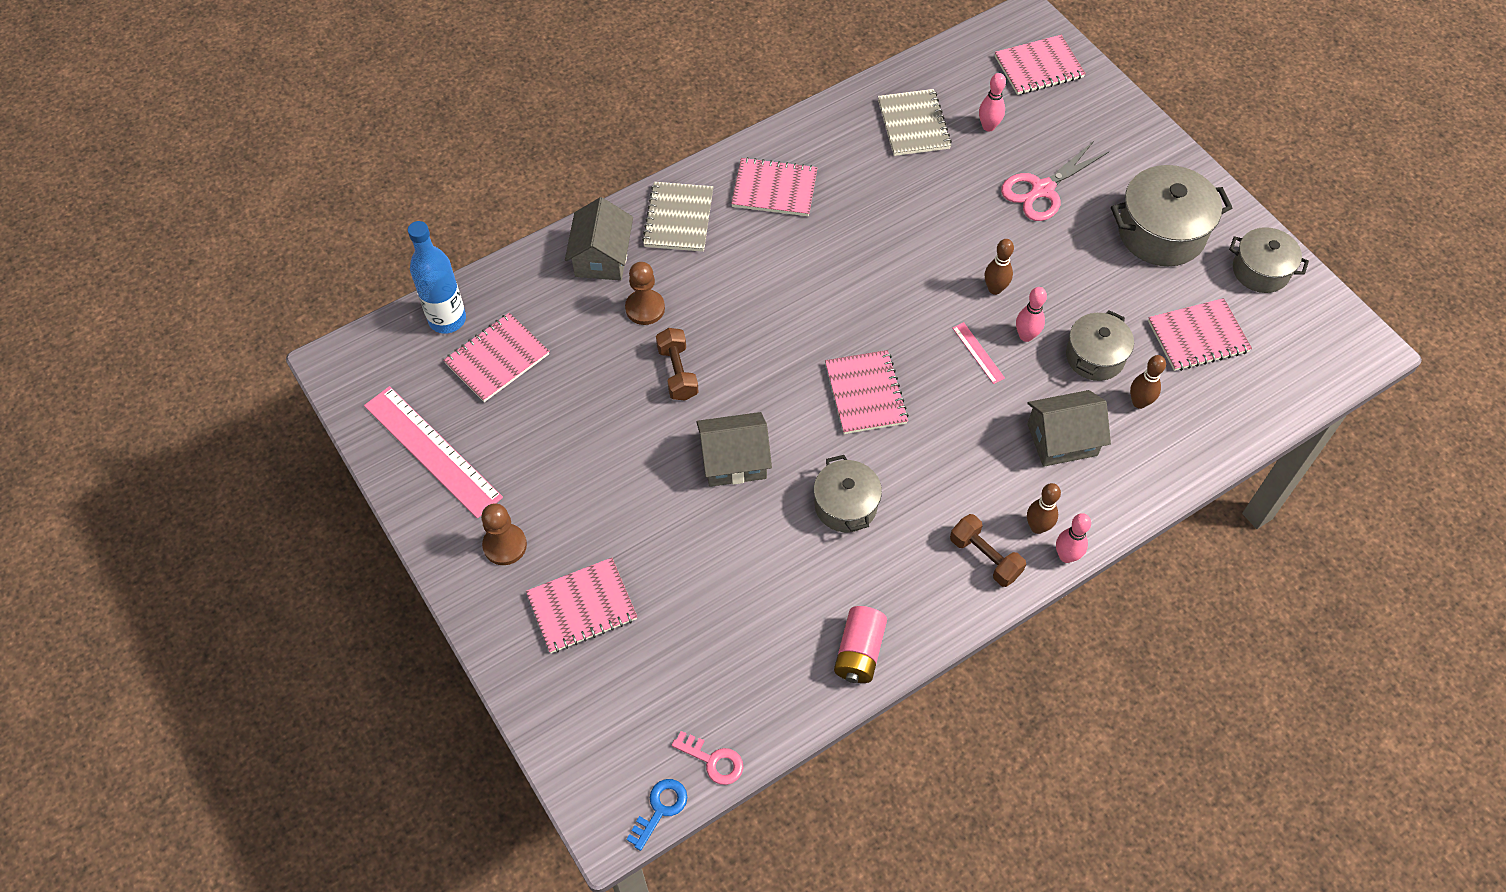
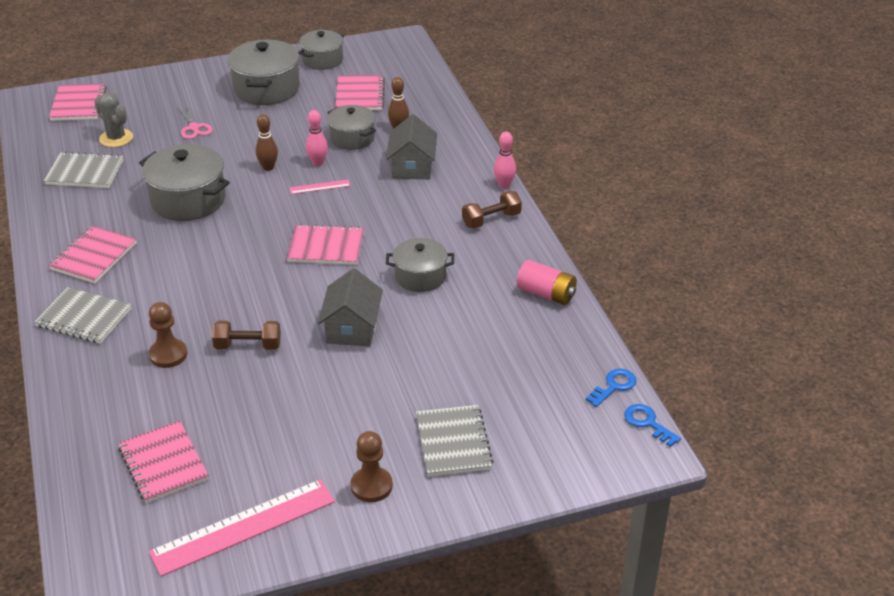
camera: 75 degrees left, 20 degrees down
blue bottle [408,221,466,334] -> none
pink notebook [526,558,637,653] -> grey notebook [416,405,494,477]
grey house [565,197,633,281] -> none
pink key [672,731,743,785] -> blue key [586,369,637,407]
pink bowling pin [979,73,1006,132] -> grey cactus [95,92,133,147]
pink scissors [1001,141,1110,221] -> pink scissors [177,105,213,139], size x0.64
brown bowling pin [1027,483,1061,534] -> none
none -> grey pot [139,144,230,221]

